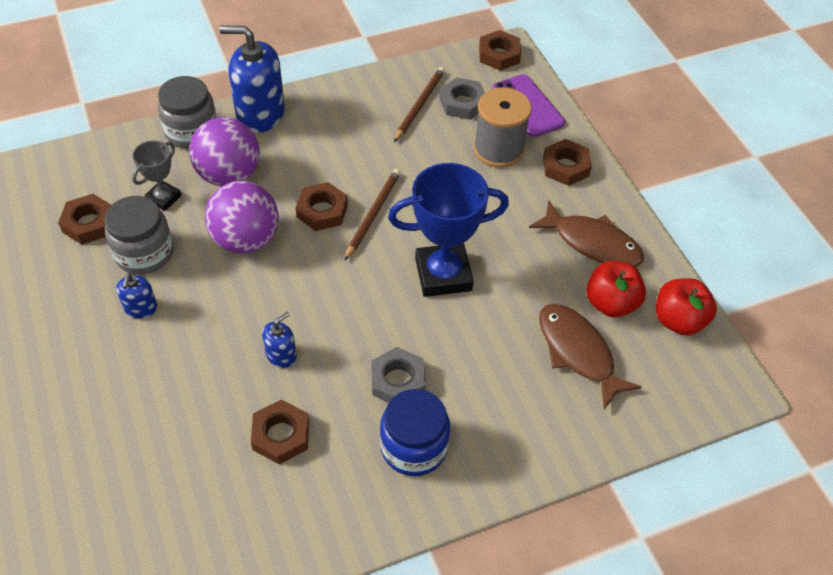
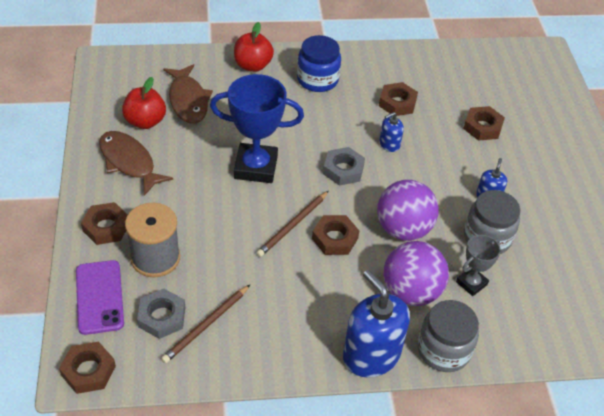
camera: 165 degrees left, 5 degrees down
brown nut [58,194,111,245] -> brown nut moved to [463,106,505,141]
blue soap dispenser [219,26,285,133] -> blue soap dispenser turned 150 degrees counterclockwise [343,270,410,378]
grey nut [371,347,426,403] -> grey nut moved to [323,147,365,186]
red apple [656,278,717,336] -> red apple moved to [234,22,274,72]

